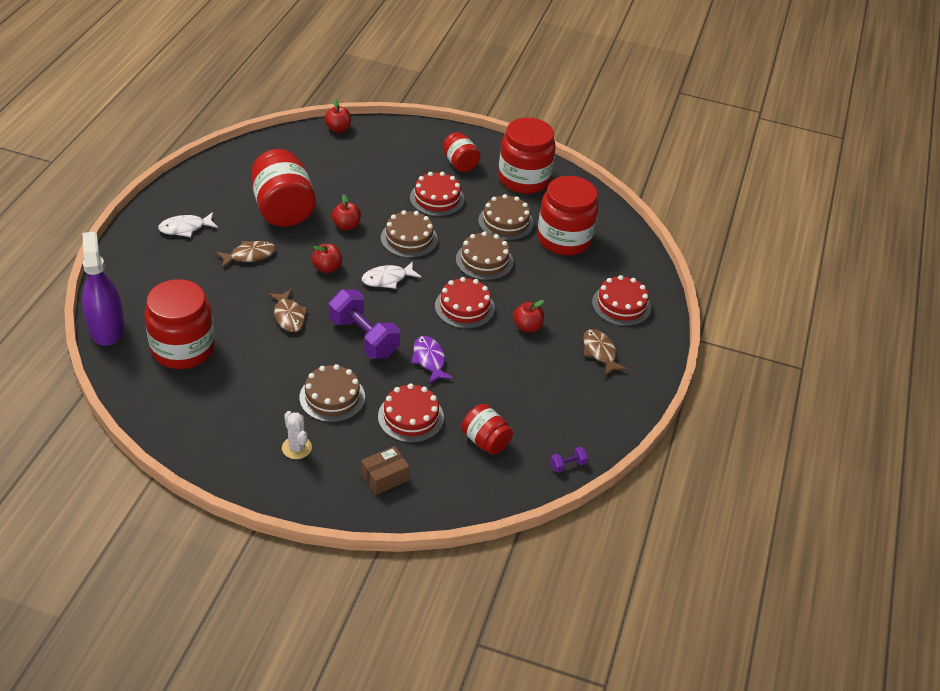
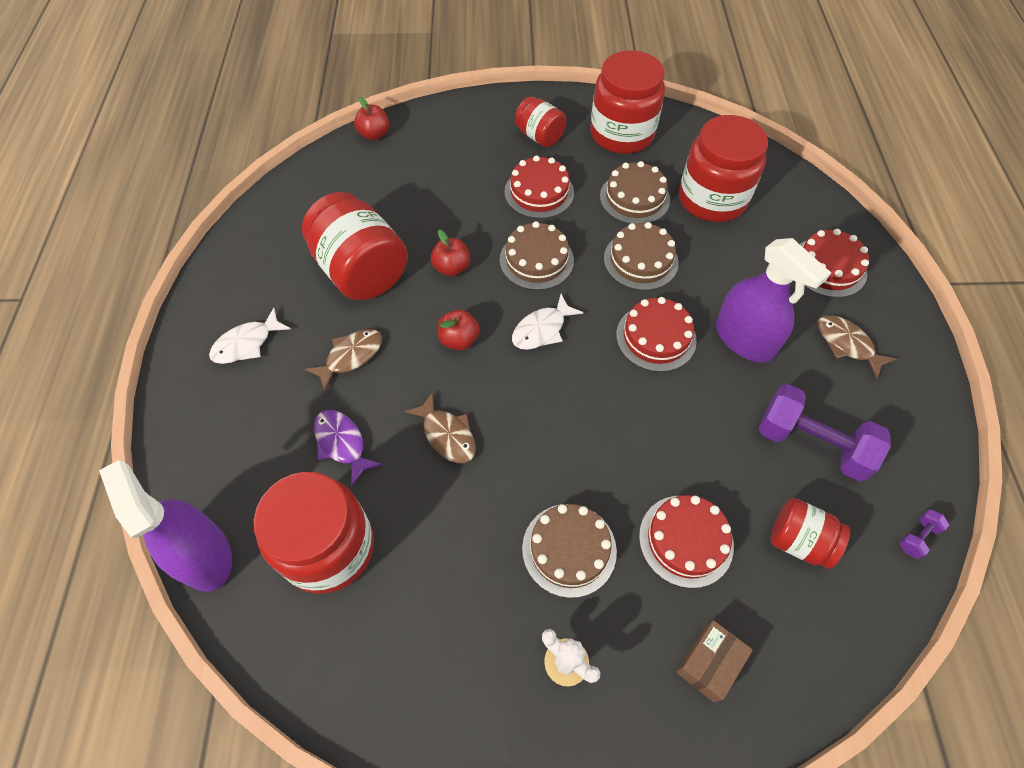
camera: 15 degrees left, 15 degrees up
purple dumbbell [329,289,400,359] -> purple dumbbell moved to [759,384,891,481]
purple fish [411,336,453,384] -> purple fish moved to [314,410,383,486]
red apple [513,300,544,332] -> purple spray bottle [716,238,831,363]

